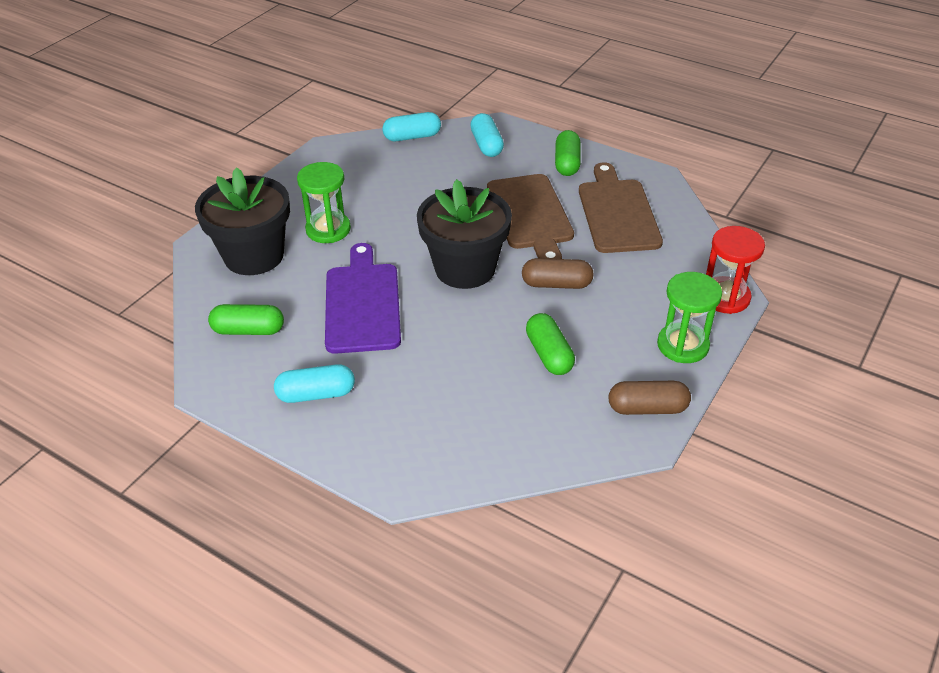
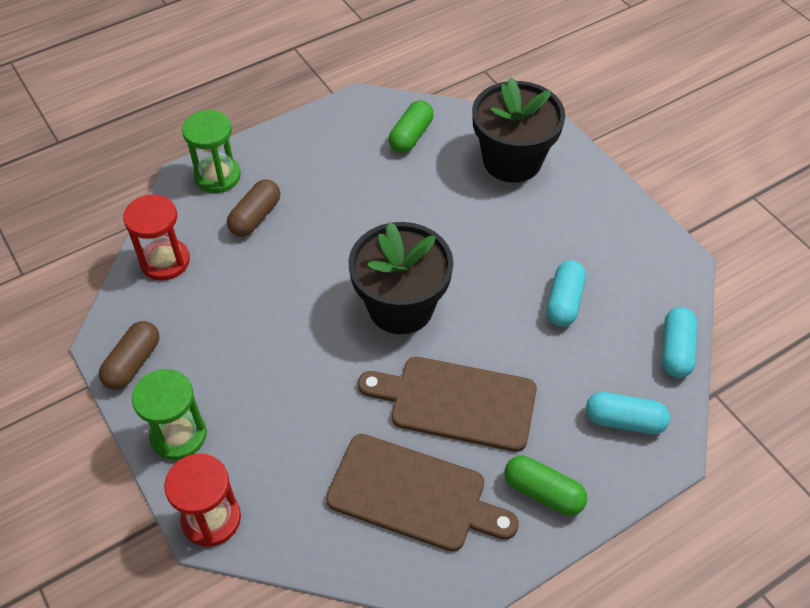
camera: 115 degrees right, 10 degrees up
turquoise capsule [274,364,355,403] -> turquoise capsule moved to [546,260,586,327]
green hourglass [297,162,351,243] -> green hourglass moved to [182,110,241,193]
purple cutting board [325,243,401,354] -> none
brown capsule [522,258,594,289] -> brown capsule moved to [227,180,280,237]
green capsule [526,313,575,375] -> none
none -> red hourglass [123,194,190,281]

